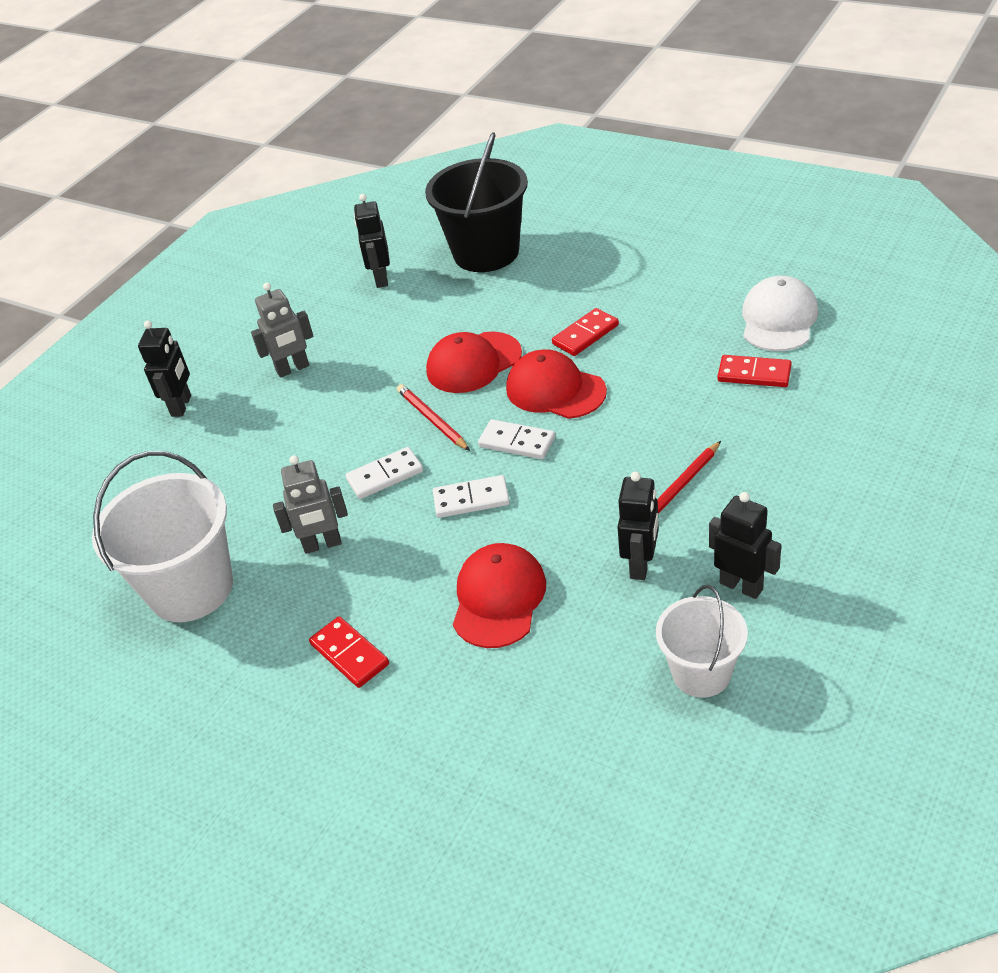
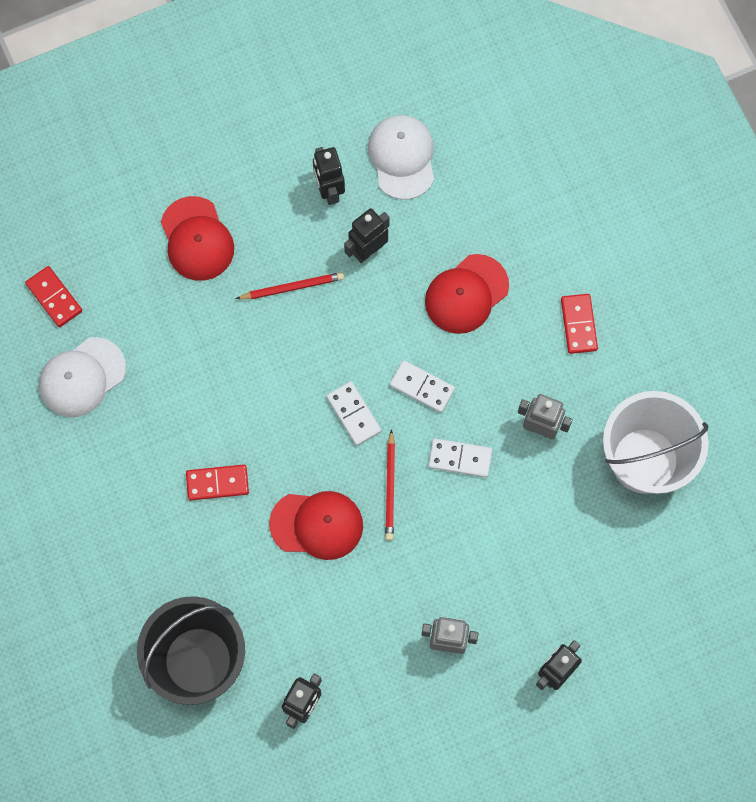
camera: 150 degrees left, 30 degrees up
red cap [506,349,607,419] -> red cap moved to [161,196,234,281]
white bucket [656,585,748,698] -> white cap [368,115,434,200]
red domino [718,355,792,387] -> red domino moved to [25,266,82,327]

